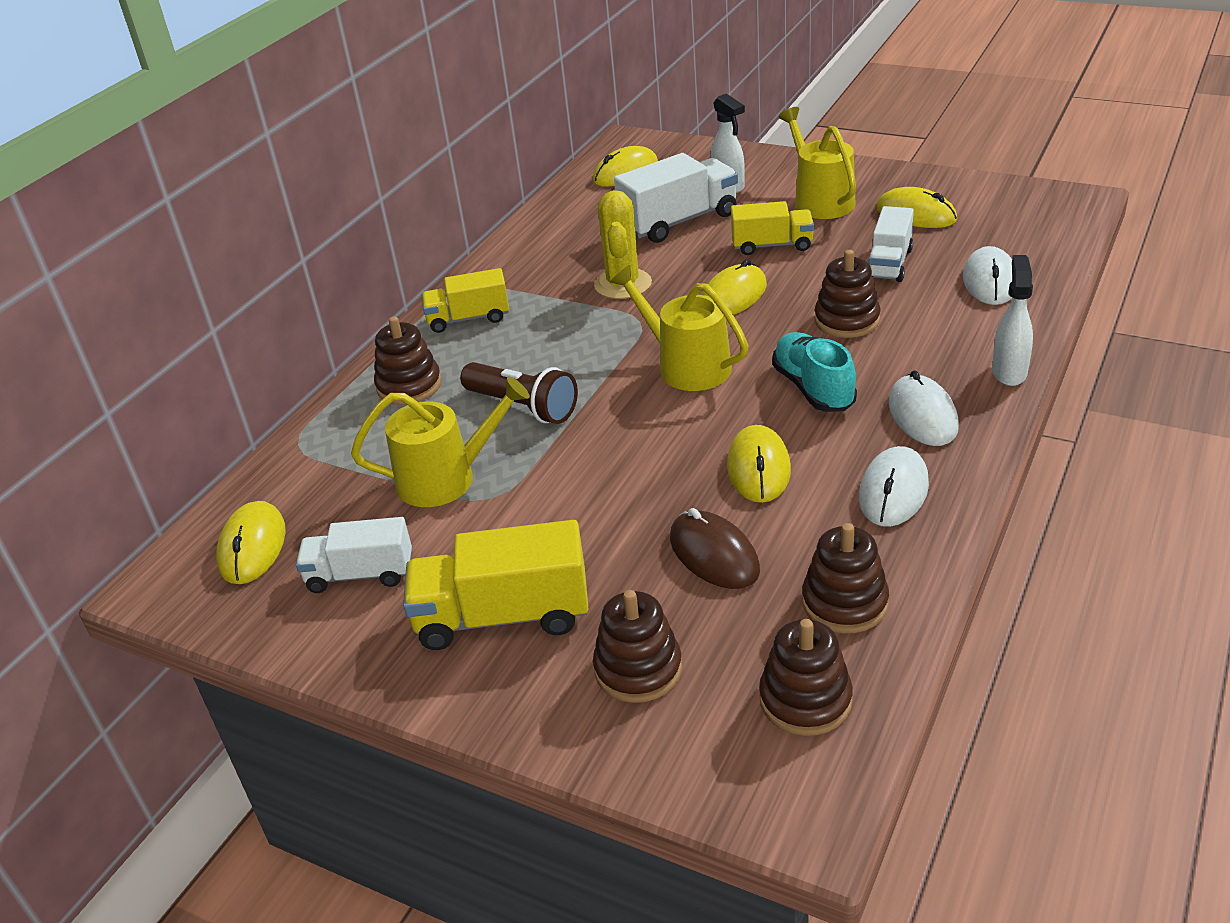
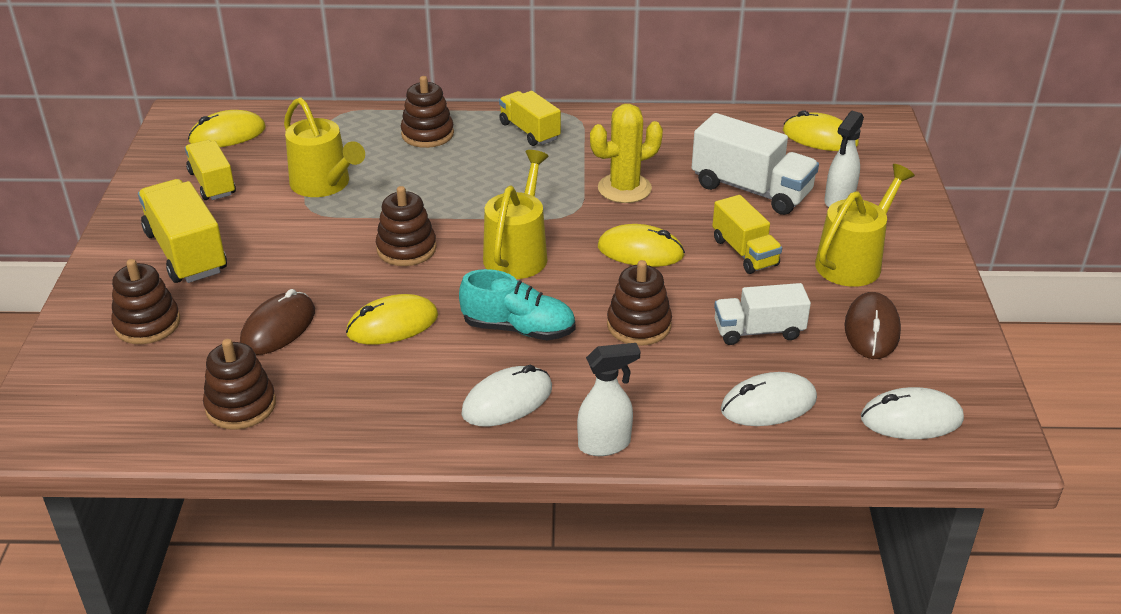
camera: 60 degrees right, 0 degrees up
white truck [296,517,412,593] -> yellow truck [185,140,236,200]
brown flashlight [460,362,578,424] -> none
brown stacking toy [759,619,853,736] -> brown stacking toy moved to [376,186,437,266]
turquoise shoe [772,332,857,412] -> turquoise shoe turned 60 degrees clockwise [459,269,575,340]
white mouse [859,446,929,527] -> white mouse moved to [861,387,964,439]
yellow mouse [876,187,957,228] -> brown mouse [844,292,901,359]

